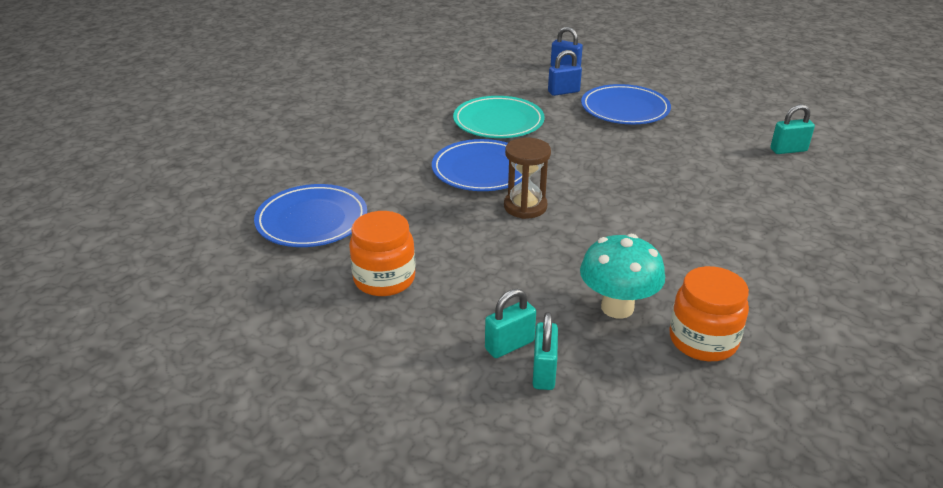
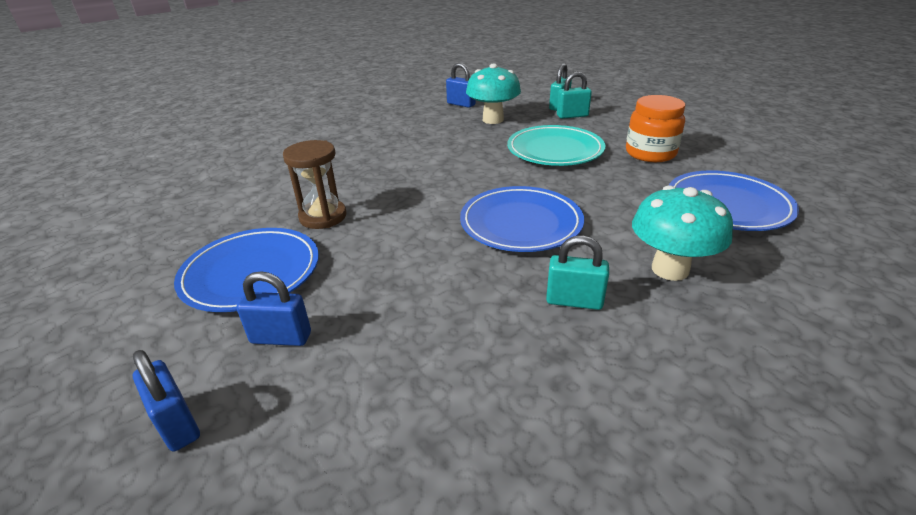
camera: 155 degrees left, 0 degrees up
turquoise plate [453,96,545,138] -> turquoise plate moved to [507,125,605,166]
brown hourglass [504,138,551,219] -> brown hourglass moved to [283,140,347,229]
orange jar [670,266,749,361] -> blue padlock [446,63,476,108]
turquoise padlock [770,104,815,154] -> turquoise padlock moved to [546,236,609,310]
none -> turquoise mushroom [632,186,733,281]

